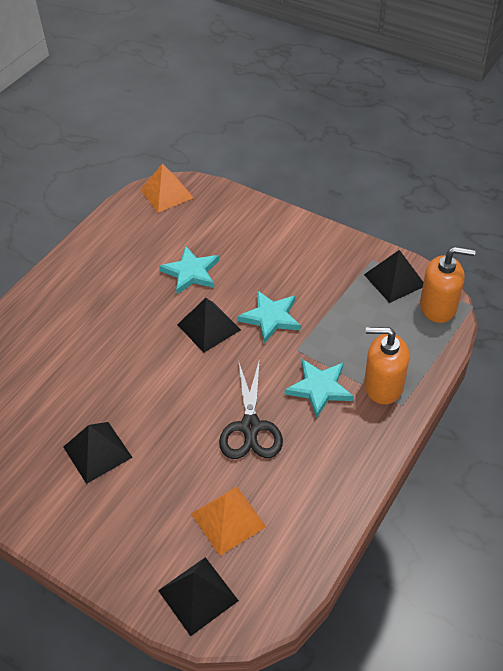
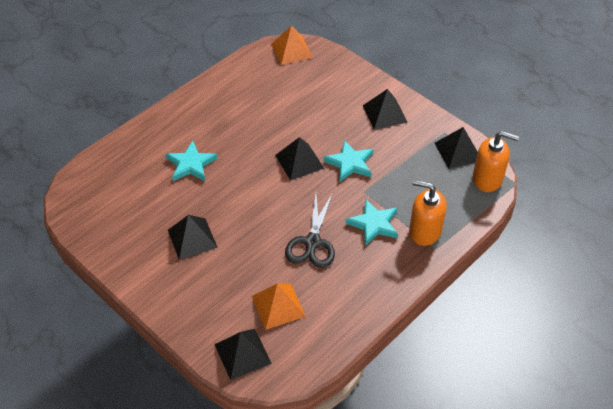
camera: 10 degrees right, 0 degrees up
turquoise star [159,246,219,294] -> turquoise star moved to [166,141,217,181]
none -> black pyramid [362,89,407,130]

